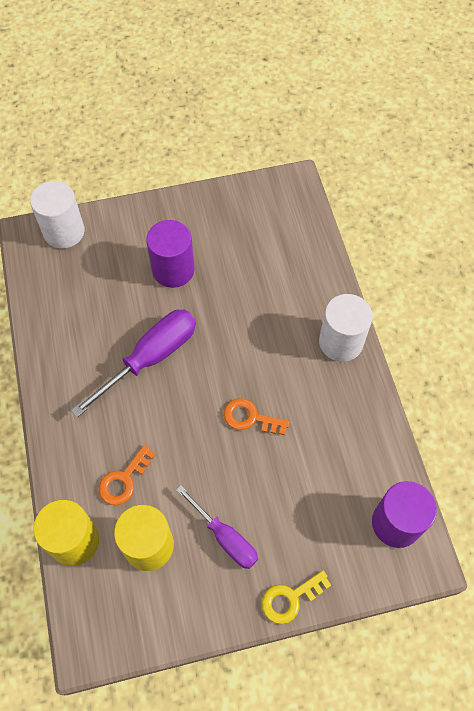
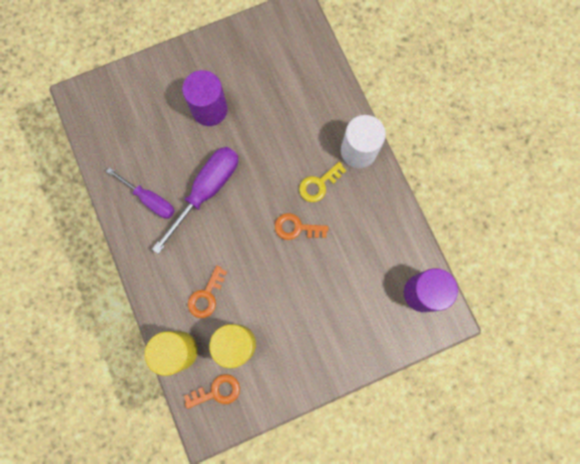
camera: 10 degrees left, 15 degrees up
white cylinder [30,181,84,249] -> none
purple screwdriver [176,485,258,569] -> purple screwdriver moved to [106,167,174,219]
yellow key [262,570,331,624] -> yellow key moved to [299,162,346,202]
none -> orange key [184,374,240,409]

